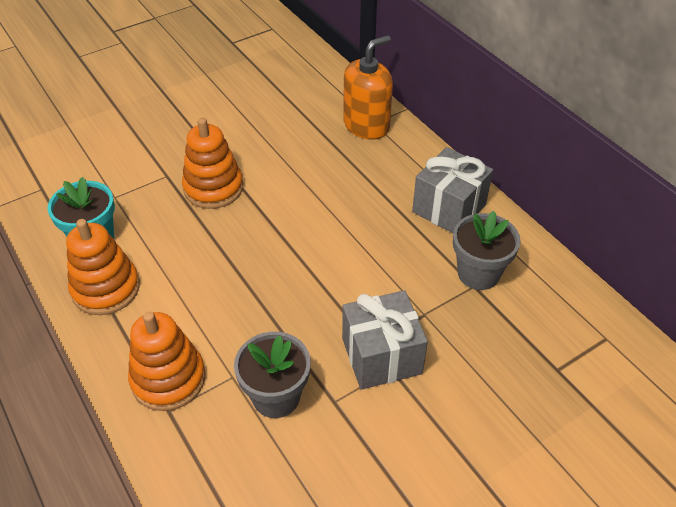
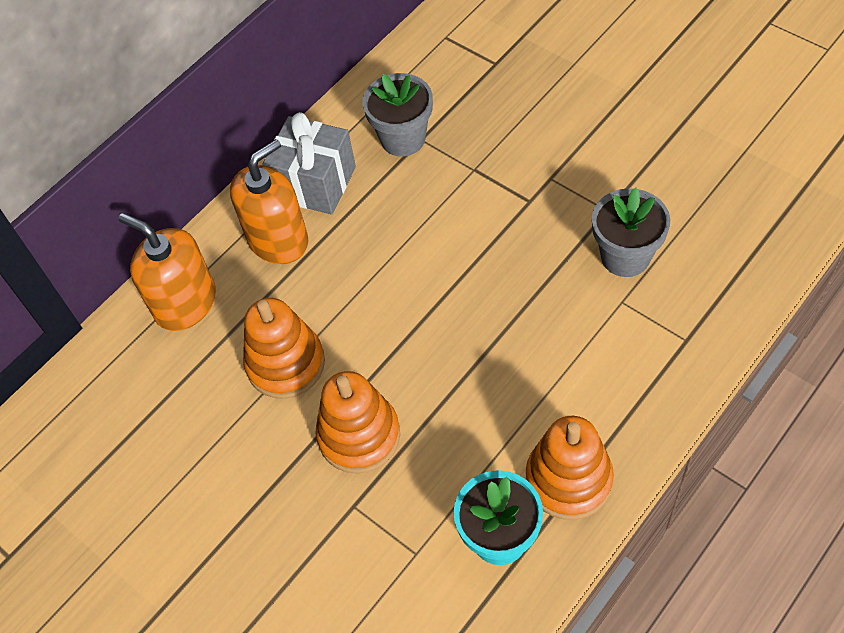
camera: 100 degrees left, 10 degrees up
orange stacking toy [128,311,205,411] -> orange stacking toy moved to [243,298,325,399]
grey gift [342,290,428,390] -> none
none -> orange soap dispenser [230,139,308,264]

